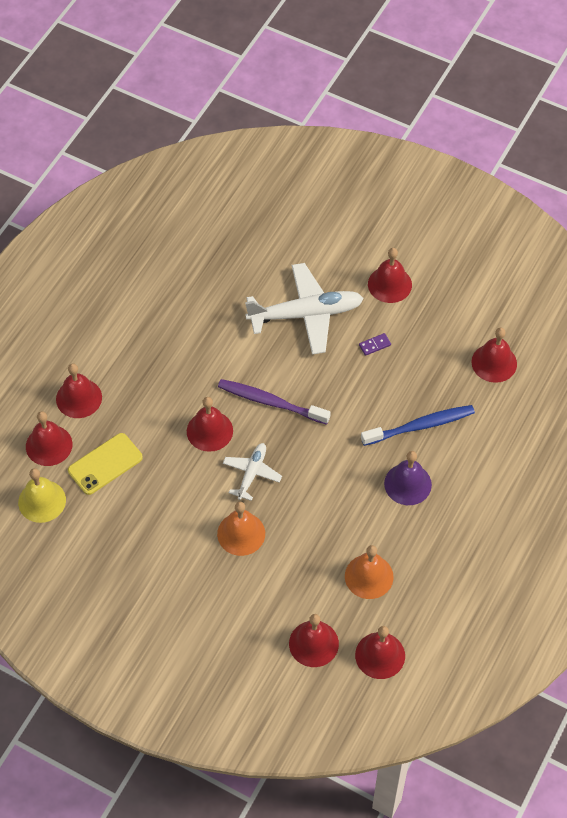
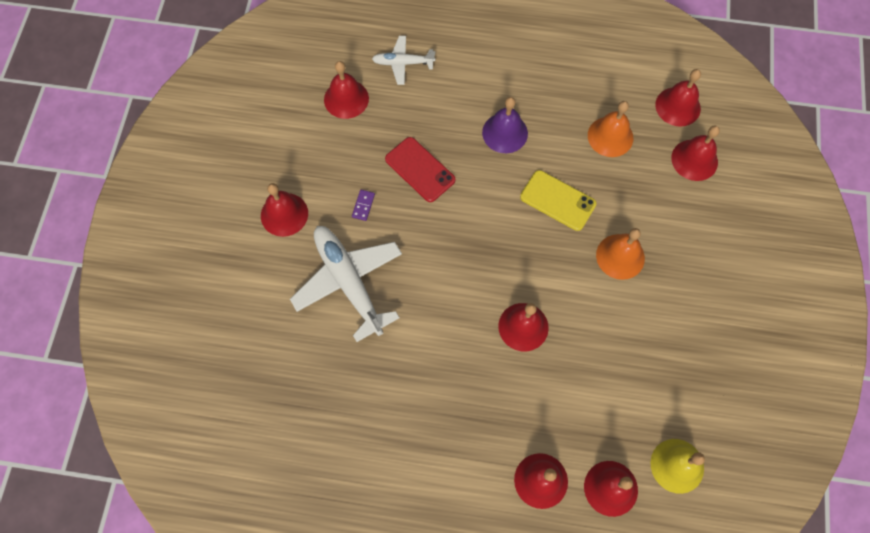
camera: 110 degrees left, 10 degrees up
yellow phone [68,433,143,495] -> yellow phone moved to [520,170,597,231]
purple toothbrush [218,379,331,425] -> none
white plane [223,443,282,501] -> white plane moved to [372,36,435,85]
purple domino [359,333,391,356] -> purple domino turned 60 degrees clockwise [352,190,375,221]
blue toothbrush [361,405,475,446] -> none
none -> red phone [385,137,455,202]

